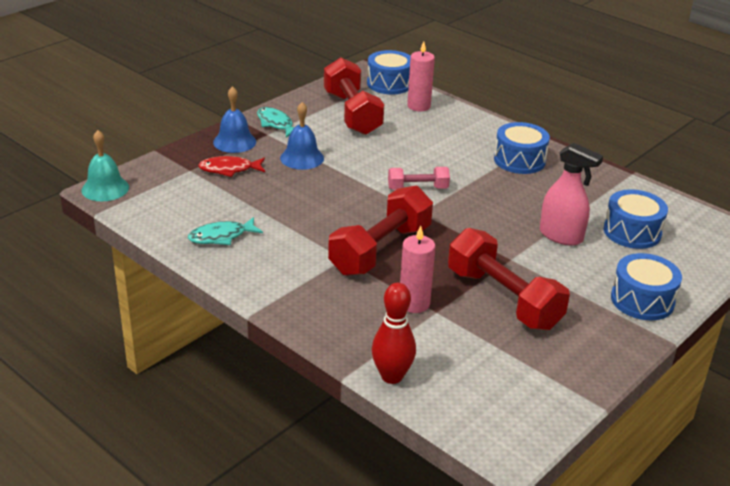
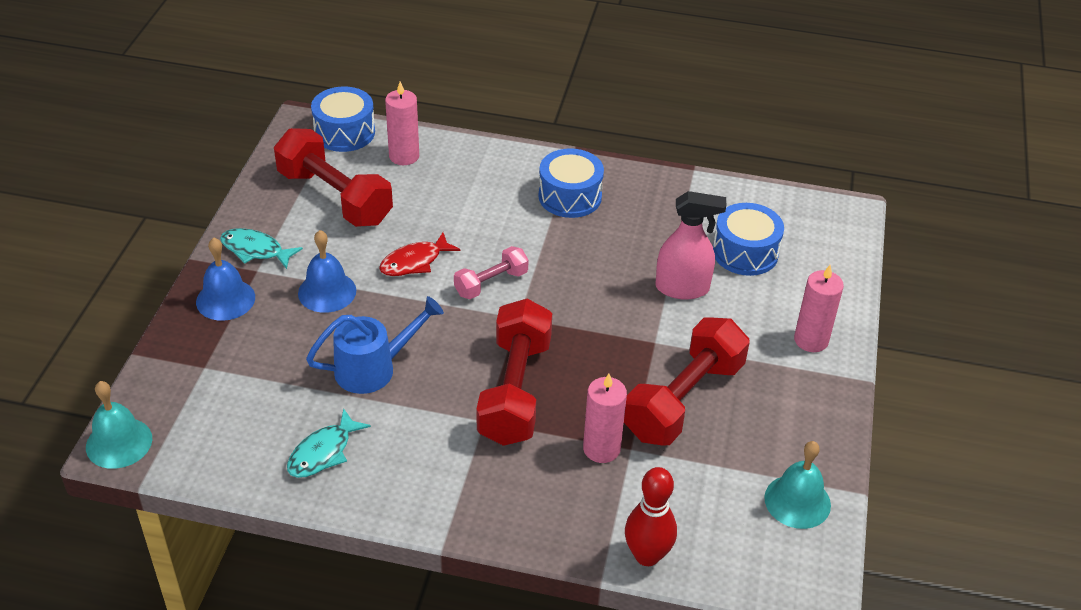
camera: 30 degrees left, 10 degrees up
red fish [198,156,265,177] -> red fish moved to [379,232,461,276]
red dumbbell [448,228,570,330] -> red dumbbell turned 75 degrees counterclockwise [624,317,750,446]
blue drum [611,253,682,320] -> pink candle [794,265,844,352]
none -> blue watering can [306,296,444,394]
none -> turquoise bell [764,441,831,529]

